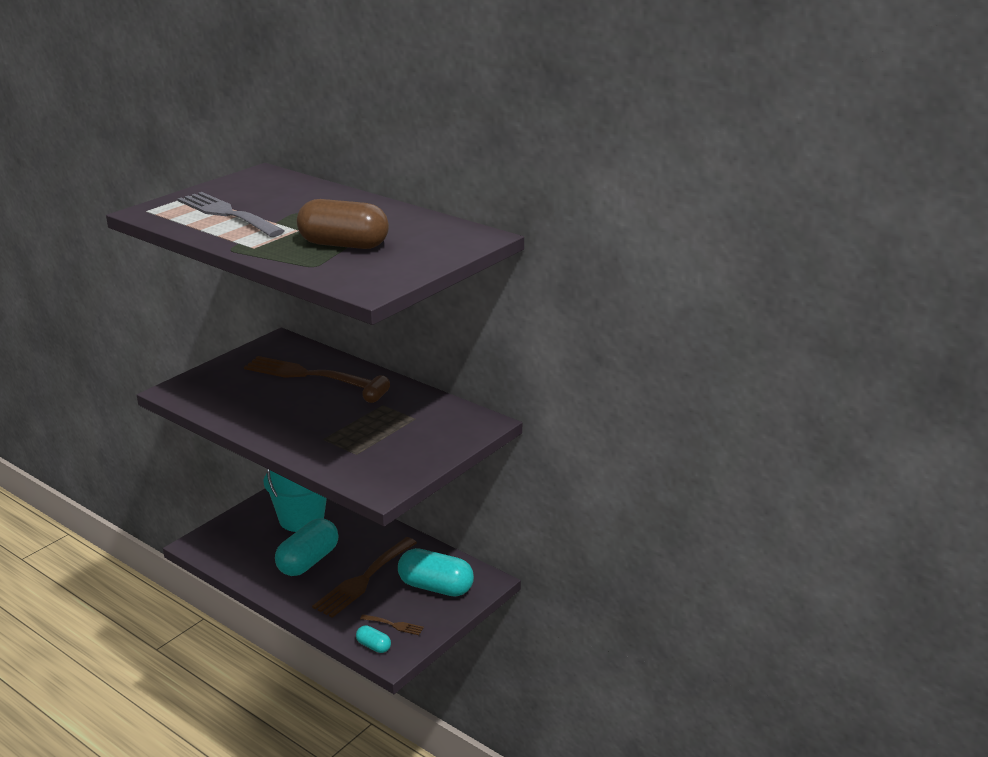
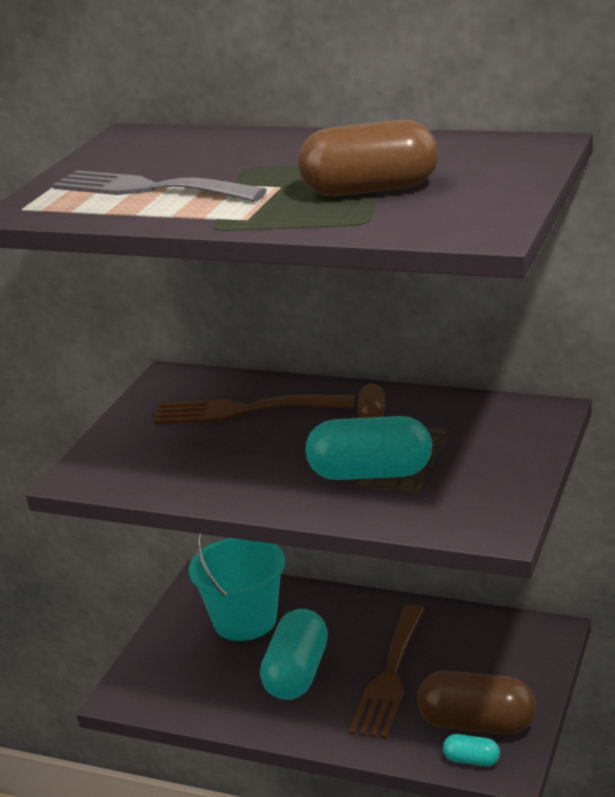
camera: 15 degrees left, 0 degrees up
brown fork [360,614,424,635] -> brown capsule [417,671,536,735]
turquoise capsule [398,548,474,597] -> turquoise capsule moved to [305,416,432,480]

